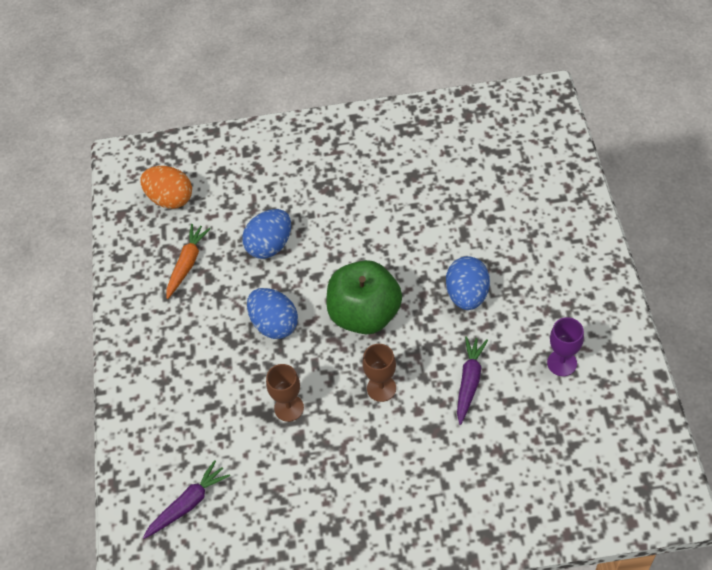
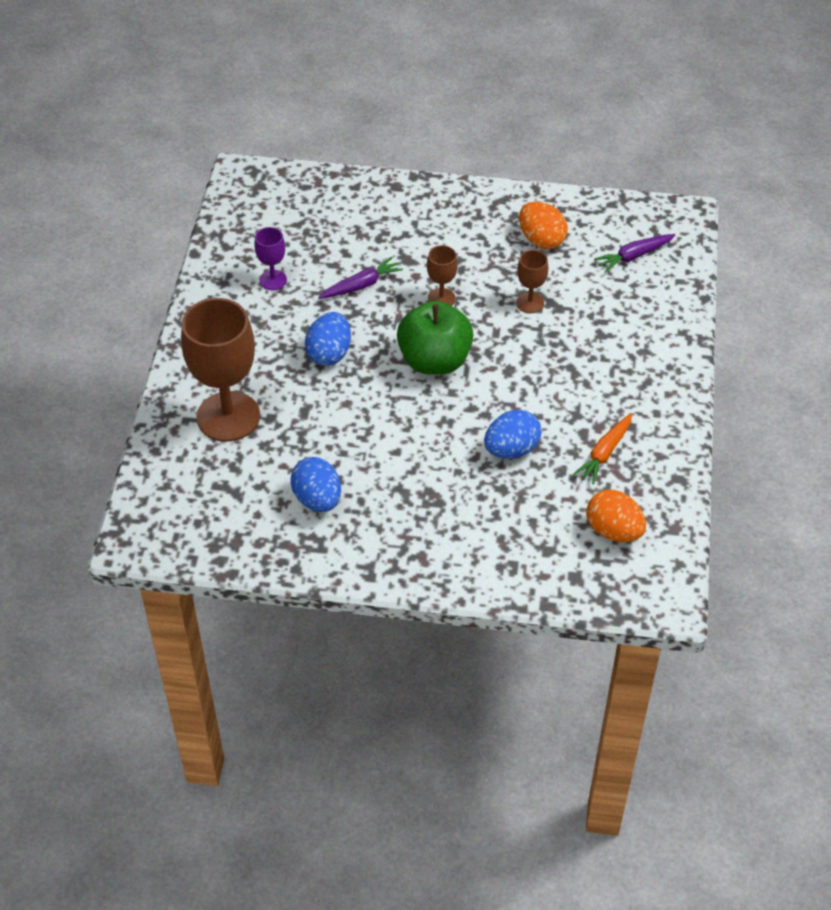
camera: 170 degrees left, 5 degrees down
blue egg [247,288,298,339] -> blue egg moved to [290,457,341,512]
purple carrot [457,336,488,425] -> purple carrot turned 150 degrees counterclockwise [318,257,403,299]
none -> brown goblet [181,298,260,442]
none -> orange egg [519,201,568,249]

